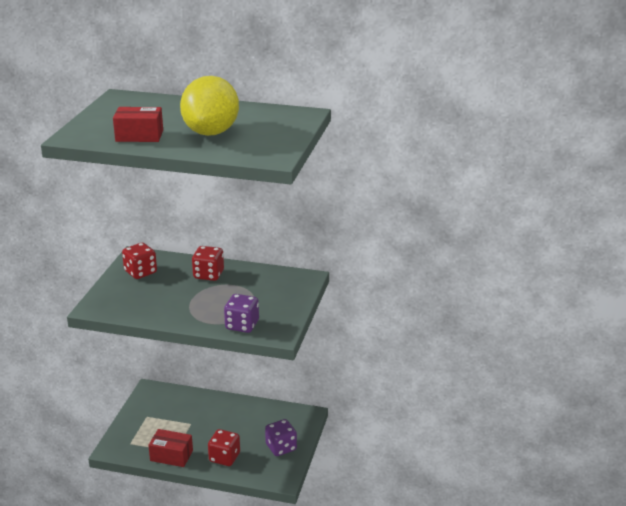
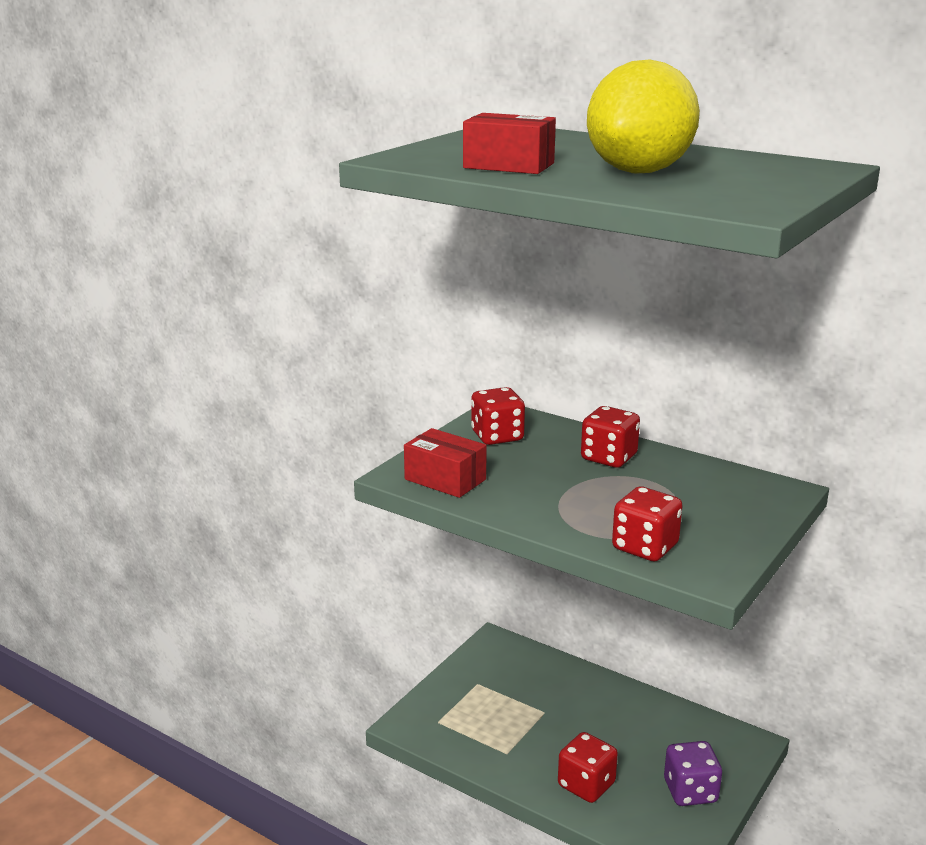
camera: 20 degrees right, 5 degrees down
red box [148,429,193,467] -> red box moved to [404,428,487,498]
purple dice [224,294,259,333] -> red dice [612,486,683,561]

